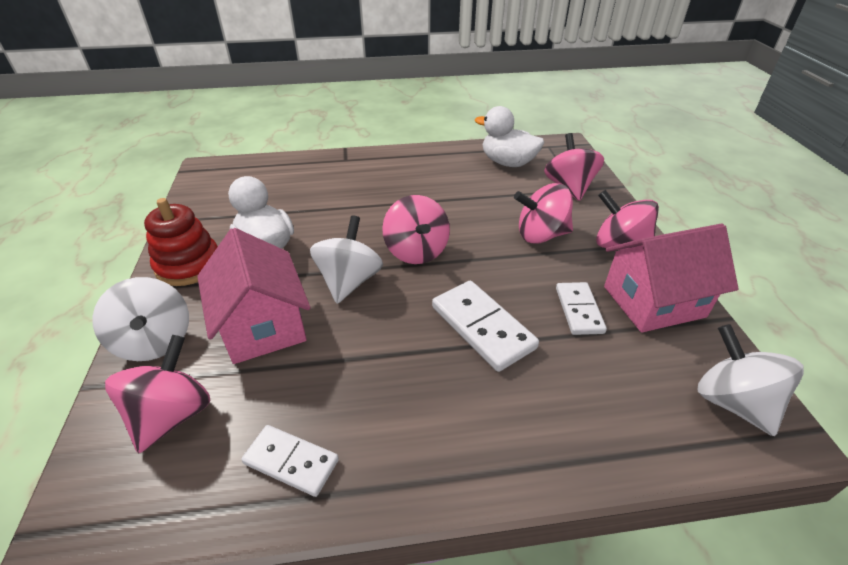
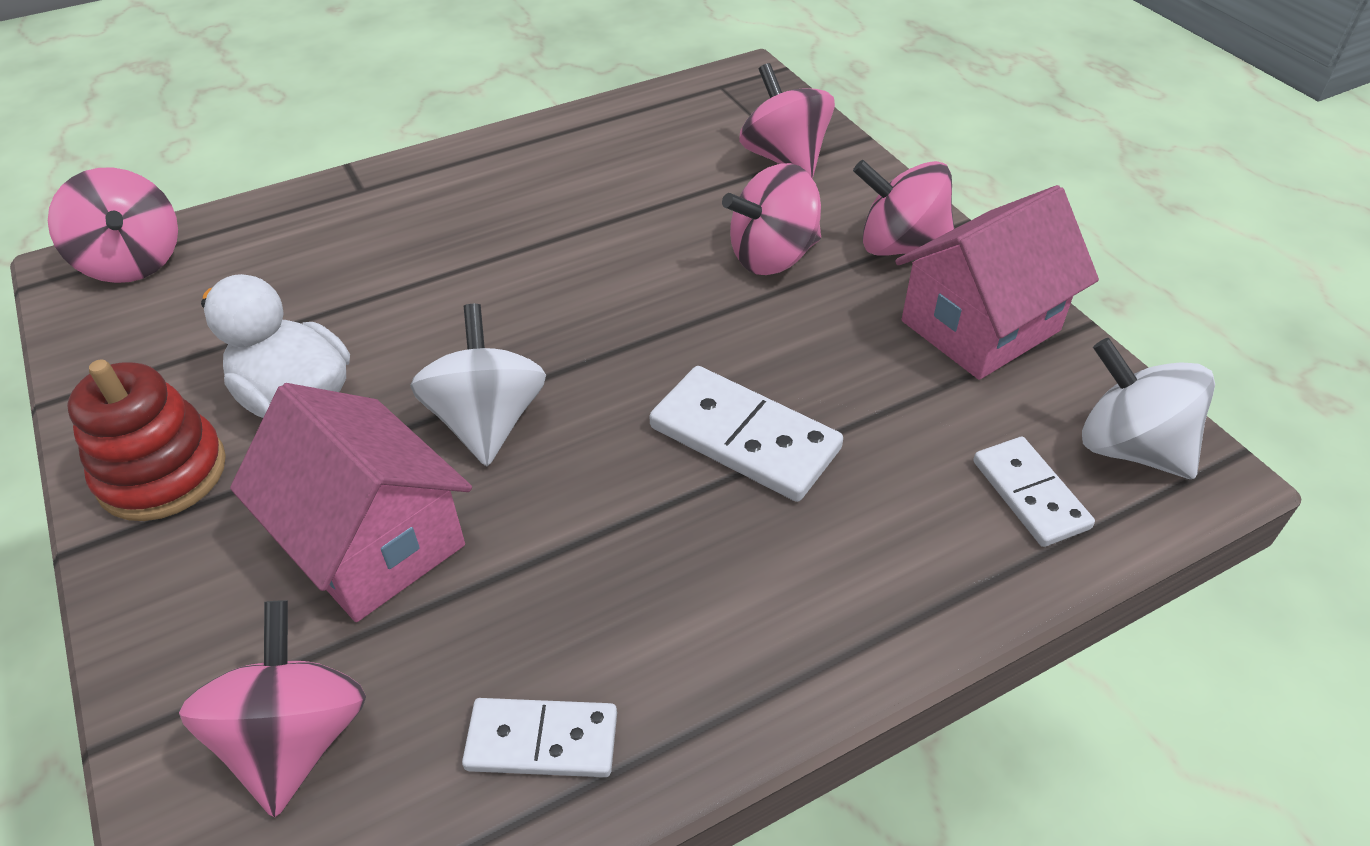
camera: 20 degrees left, 5 degrees up
white spinning top [92,277,189,361] -> none
pink spinning top [382,195,450,264] -> pink spinning top moved to [48,168,178,283]
white duck [475,106,544,167] -> none
white domino [556,282,607,335] -> white domino moved to [973,437,1095,547]

